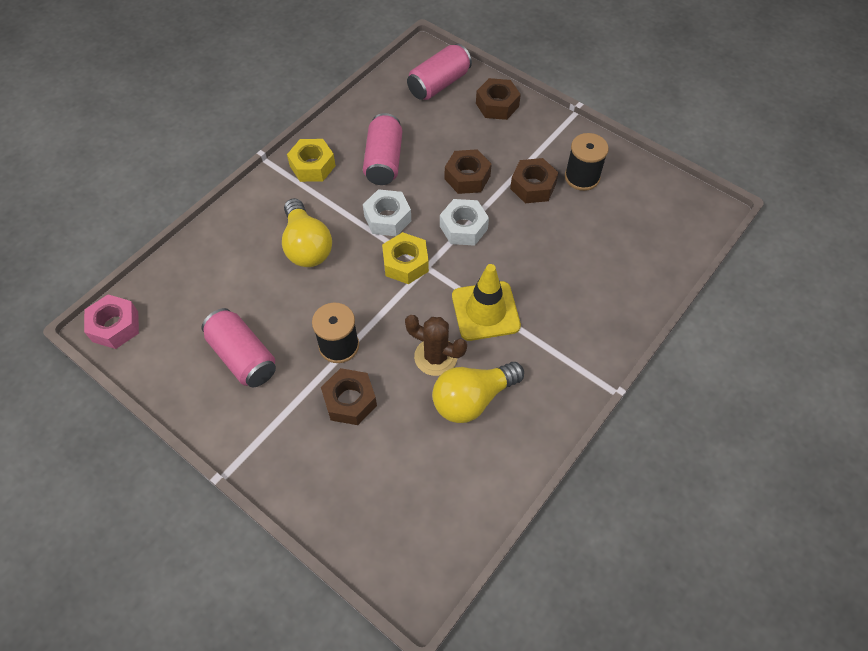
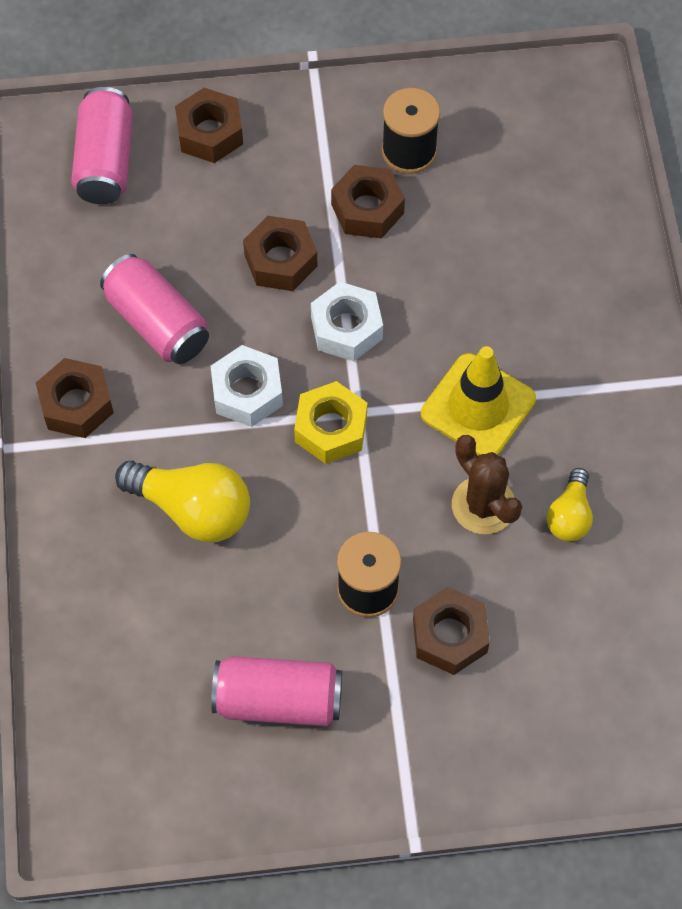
camera: 45 degrees left, 5 degrees up
pink nut [84,295,139,349] -> none
yellow nut [287,139,336,182] -> brown nut [36,358,114,438]
brown cactus [405,315,467,376] -> brown cactus turned 75 degrees clockwise [452,435,522,534]
yellow light bulb [432,362,524,423] -> yellow light bulb [546,468,593,541], size x0.58

